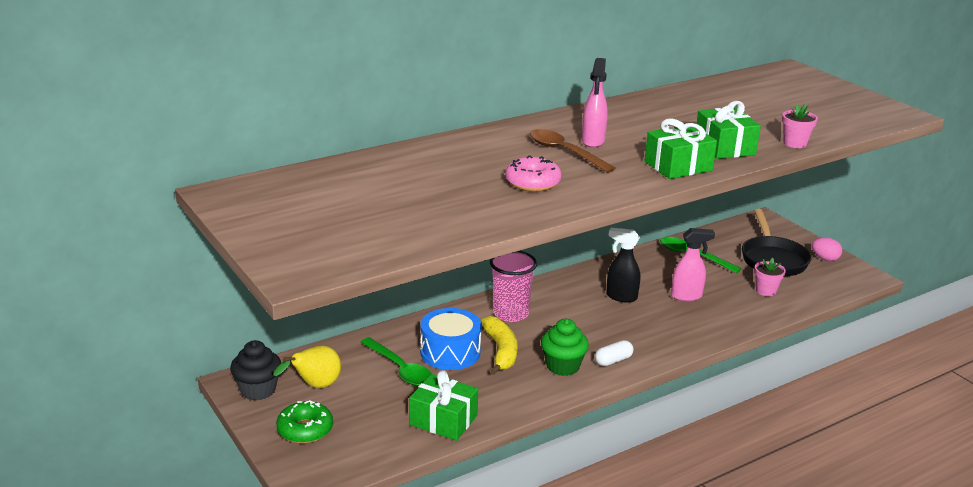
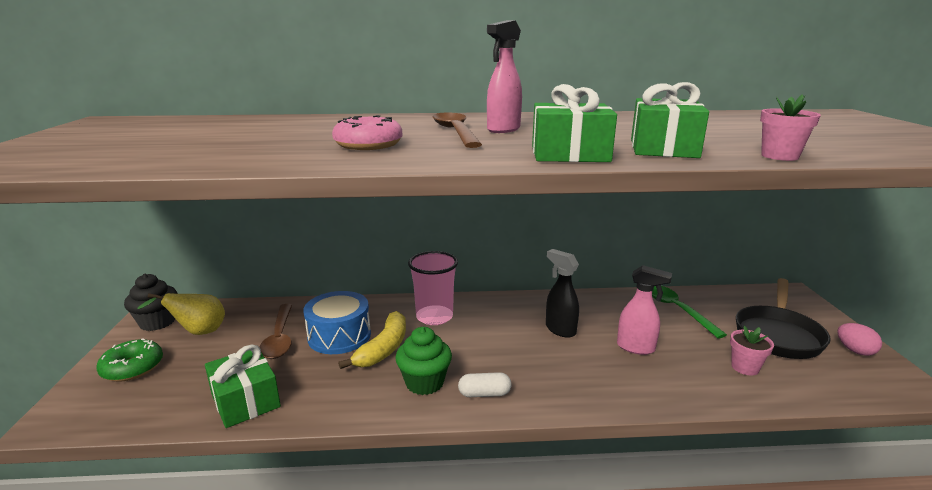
camera: 30 degrees right, 5 degrees down
green spoon [361,337,431,386] -> brown spoon [259,304,292,359]

